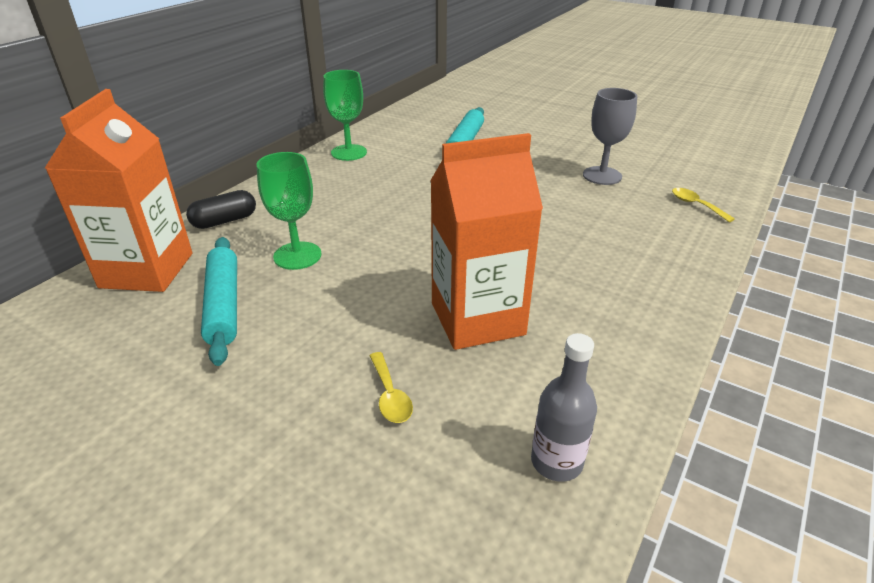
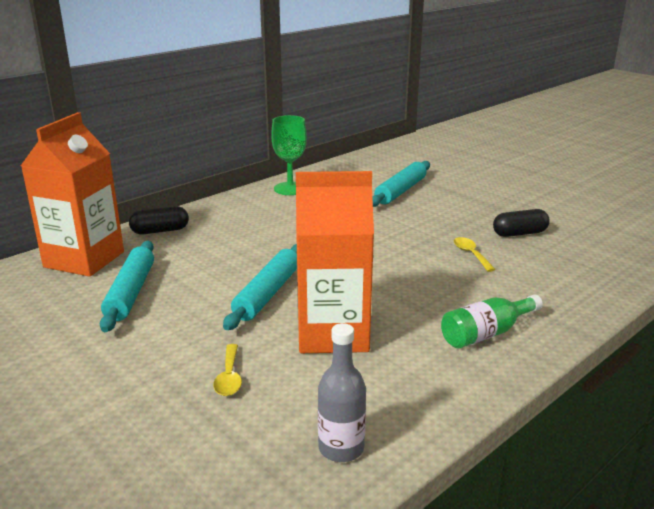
camera: 15 degrees right, 10 degrees down
green goblet [256,152,322,270] -> none
grey goblet [583,88,637,185] -> black capsule [493,209,550,237]
yellow spoon [672,188,735,222] -> yellow spoon moved to [454,237,496,272]
none -> turquoise rolling pin [223,244,297,330]
none -> green bottle [441,295,543,349]

